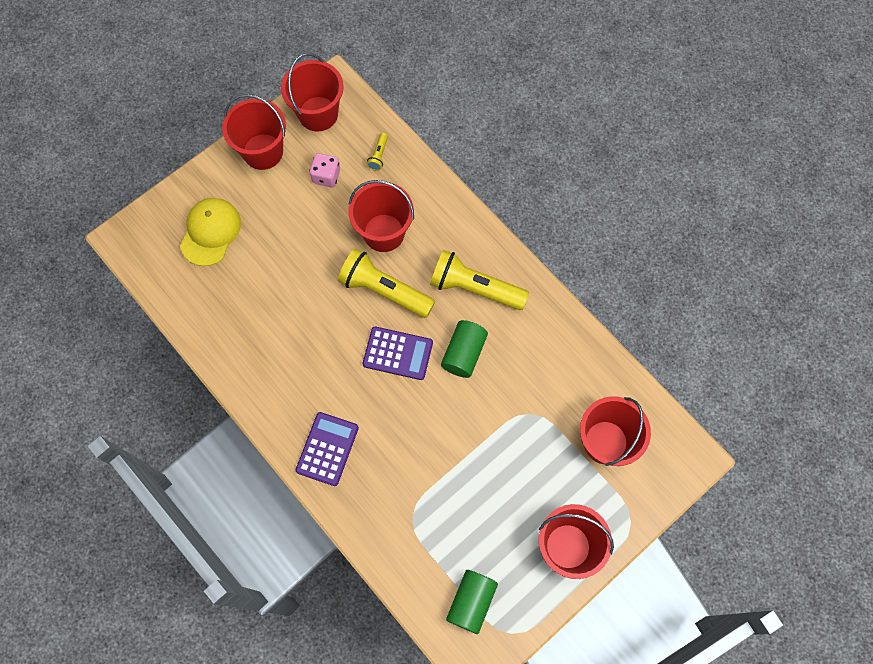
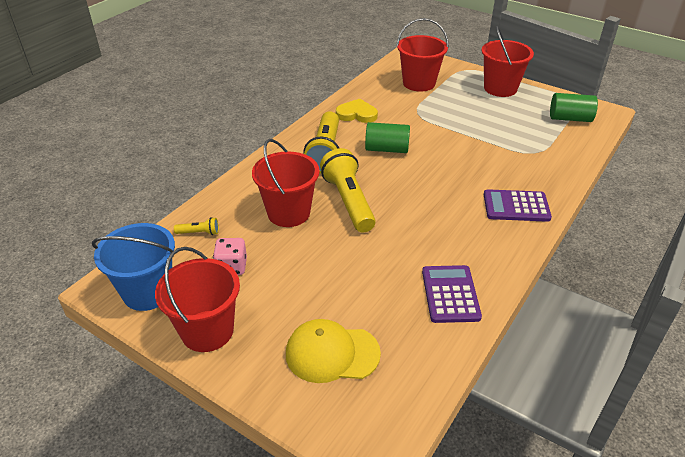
camera: 105 degrees left, 30 degrees down
red bucket [281,53,344,132] -> blue bucket [92,223,175,311]
yellow flashlight [338,249,435,318] -> yellow flashlight turned 150 degrees clockwise [320,148,376,232]
purple calculator [363,327,433,380] -> purple calculator moved to [422,265,482,323]
none -> yellow heart [336,99,378,123]

